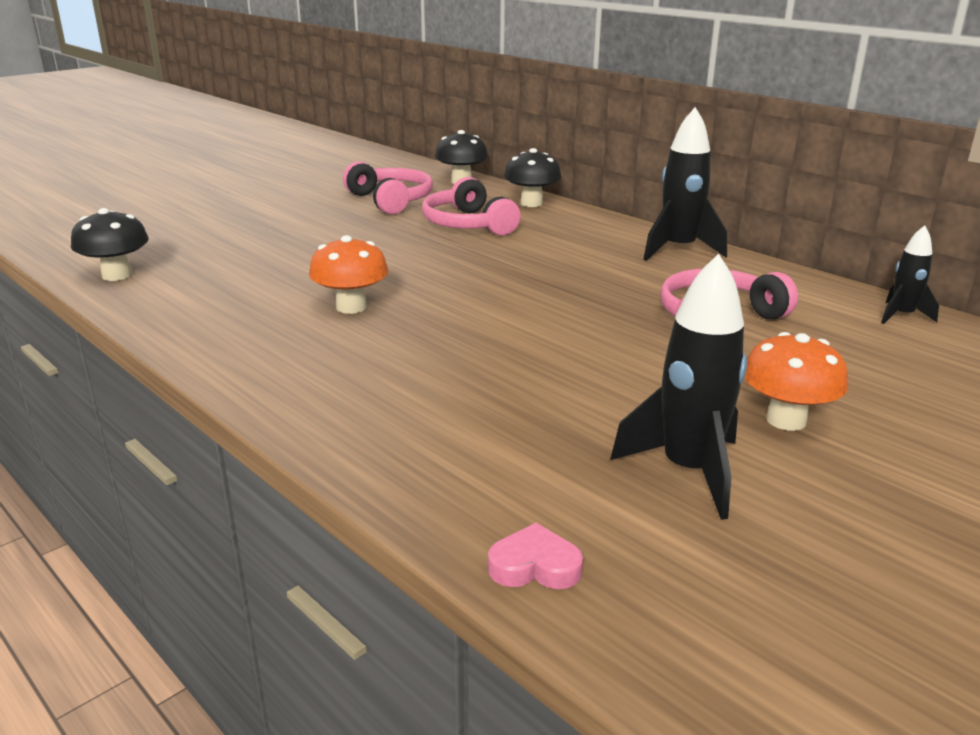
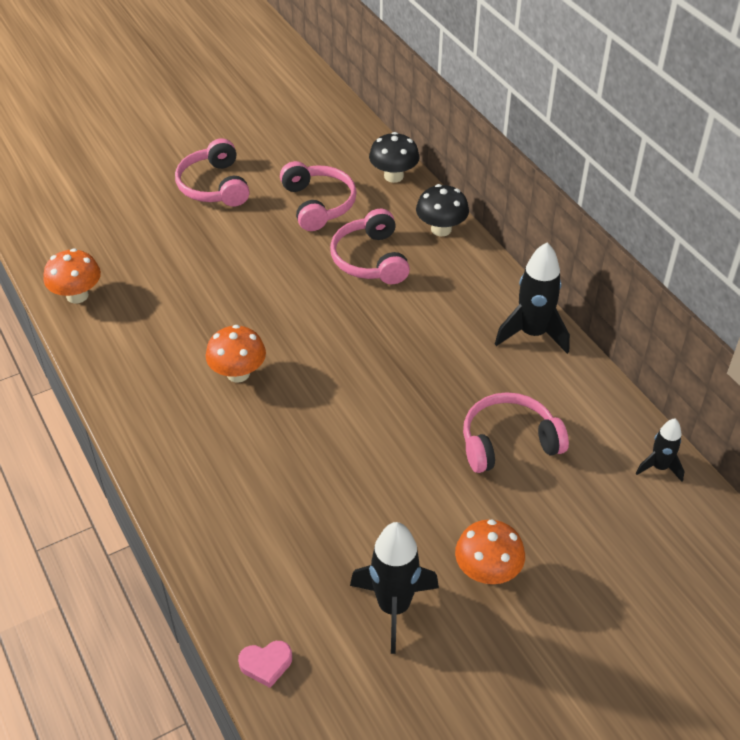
camera: 15 degrees right, 20 degrees up
black mushroom [71,208,149,281] -> orange mushroom [43,248,101,303]
pink heart [488,523,583,589] -> pink heart turned 150 degrees clockwise [238,641,292,688]
none -> pink headphones [175,138,250,207]

